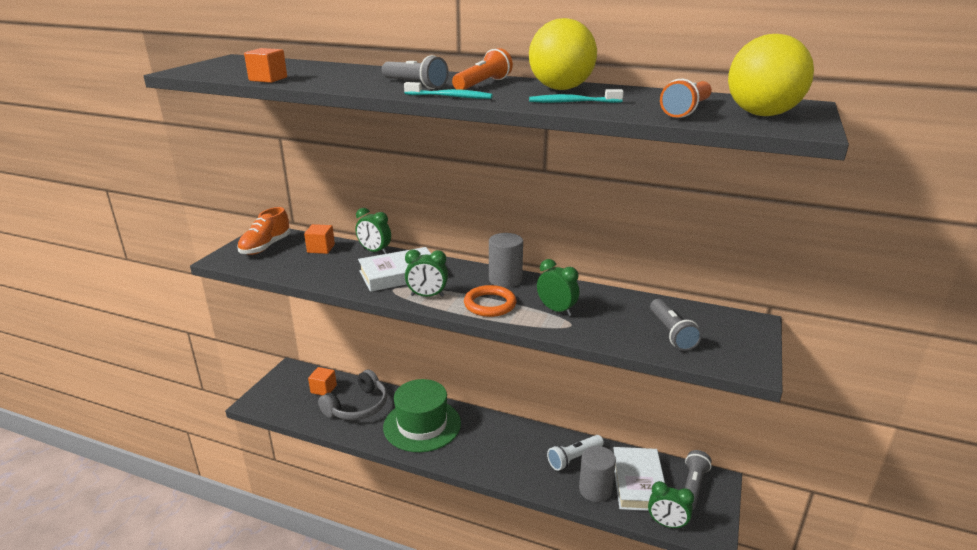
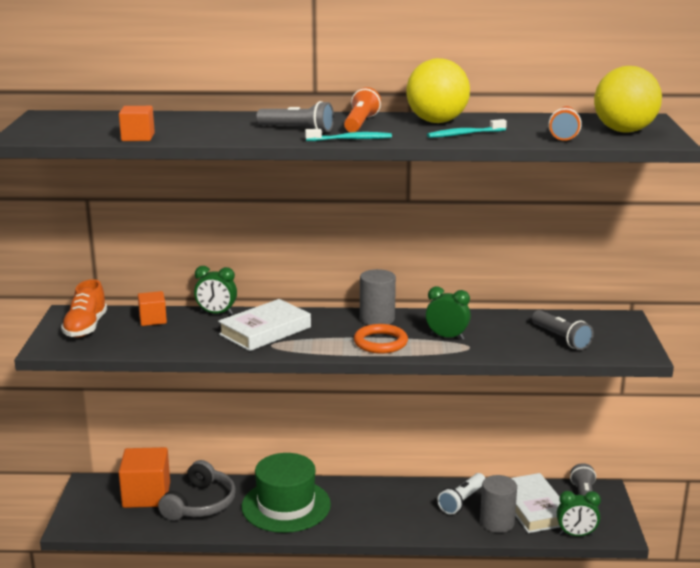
camera: 20 degrees left, 5 degrees down
orange cube [308,367,337,395] -> orange cube [119,447,170,508], size x1.82
green clock [405,249,448,297] -> none

